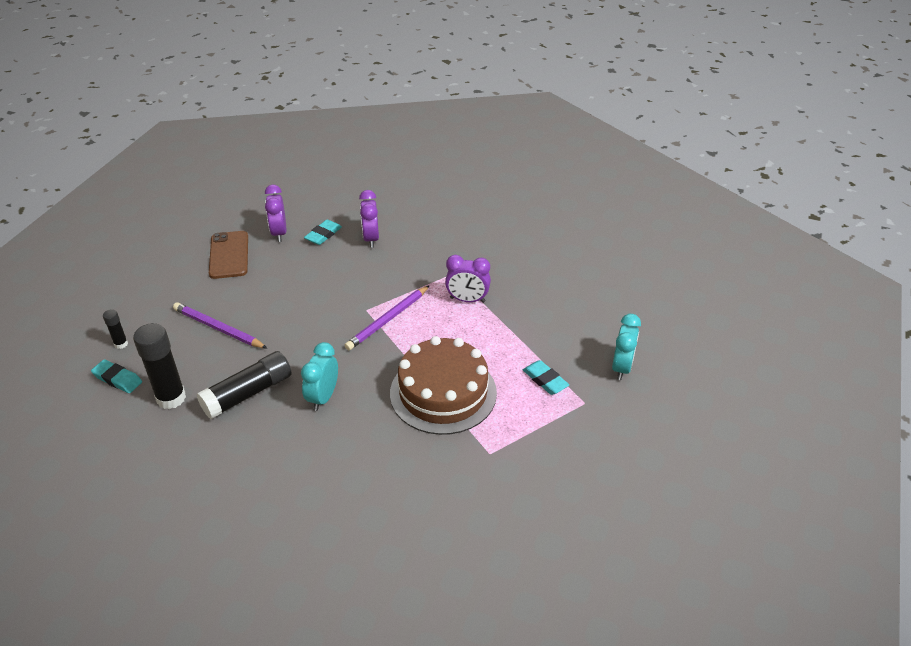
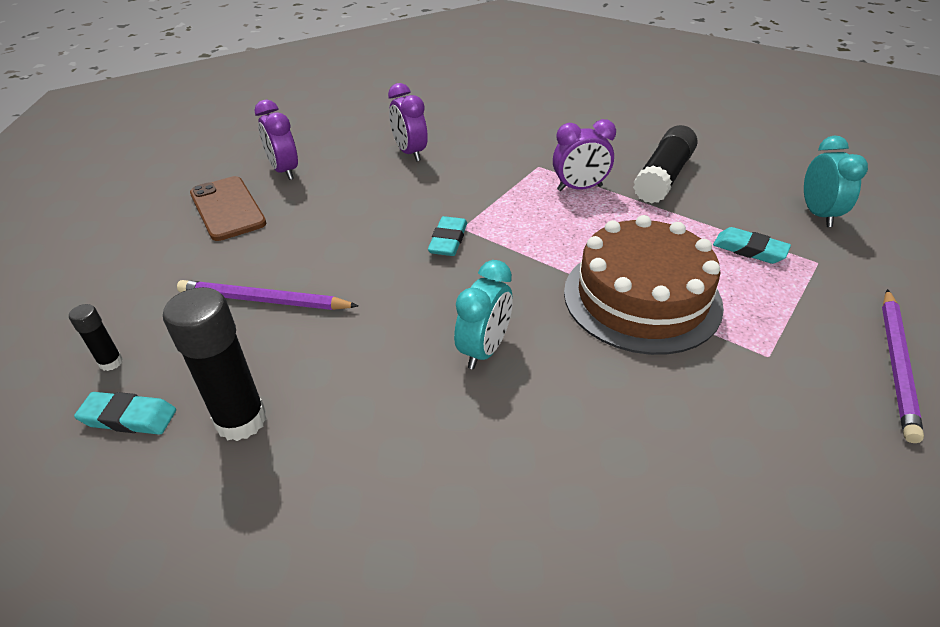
camera: 20 degrees left, 0 degrees up
black glue stick [197,351,291,419] -> black glue stick moved to [633,125,697,204]
turquoise clock [301,342,338,411] -> turquoise clock turned 150 degrees counterclockwise [454,260,513,369]
turquoise eraser [304,220,342,245] -> turquoise eraser moved to [428,216,467,256]
purple pencil [345,285,430,350] -> purple pencil moved to [882,289,924,443]

